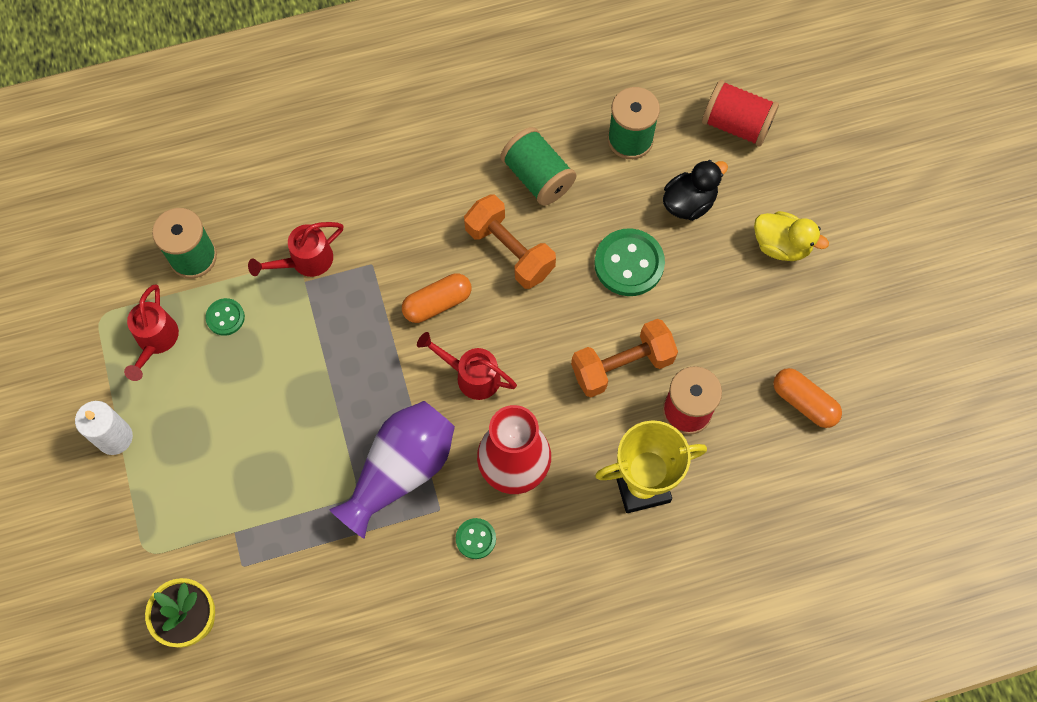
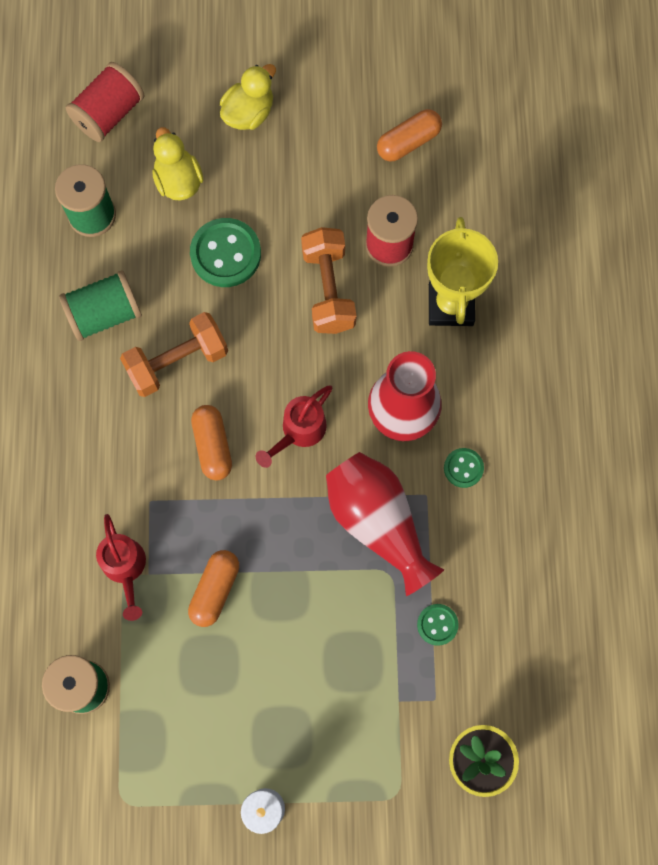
camera: 75 degrees left, 5 degrees up
red watering can [124,285,179,381] -> none
green button [205,298,245,336] -> green button moved to [417,604,459,646]
purple vase [329,401,455,539] -> red vase [326,452,444,596]
black duck [663,160,728,221] -> yellow duck [152,127,204,200]
none -> orange capsule [188,550,239,627]

